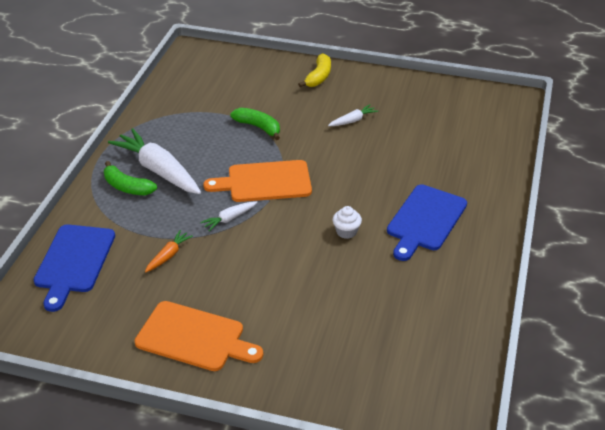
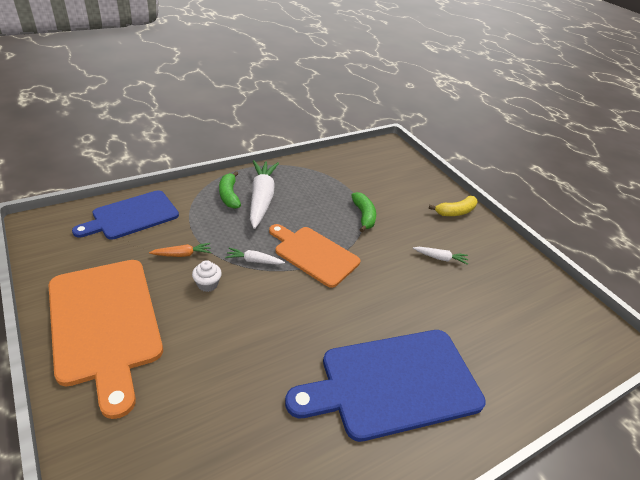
camera: 40 degrees right, 0 degrees up
orange cutting board [134,301,263,371] -> orange cutting board [49,260,163,419], size x1.52
white cupcake [333,206,362,239] -> white cupcake moved to [192,260,222,292]
blue cutting board [387,184,467,261] -> blue cutting board [285,330,486,442], size x1.52

